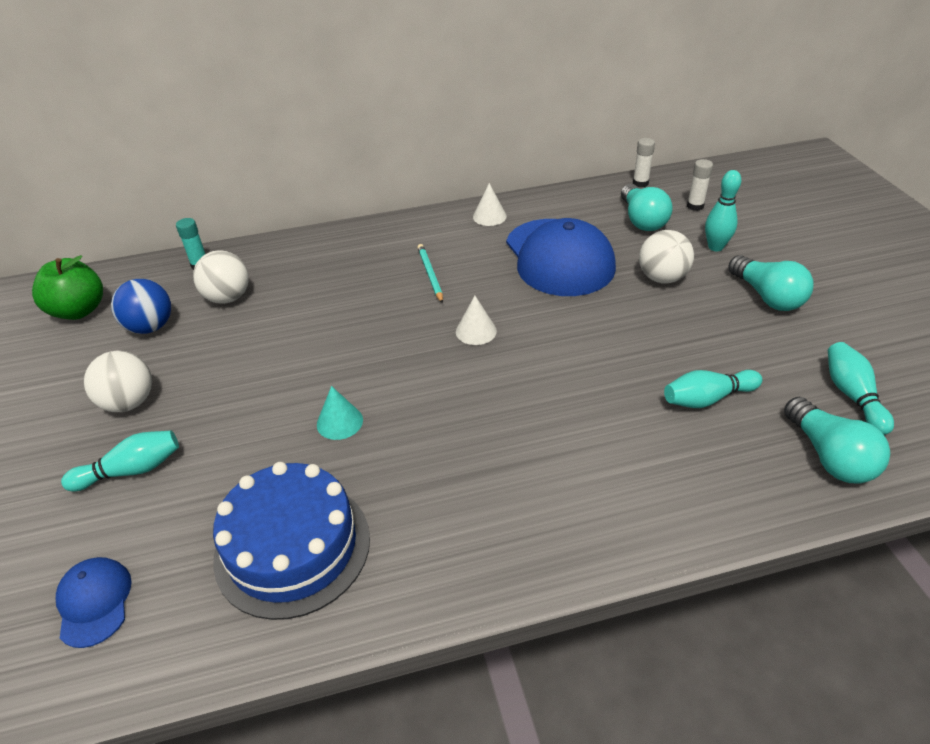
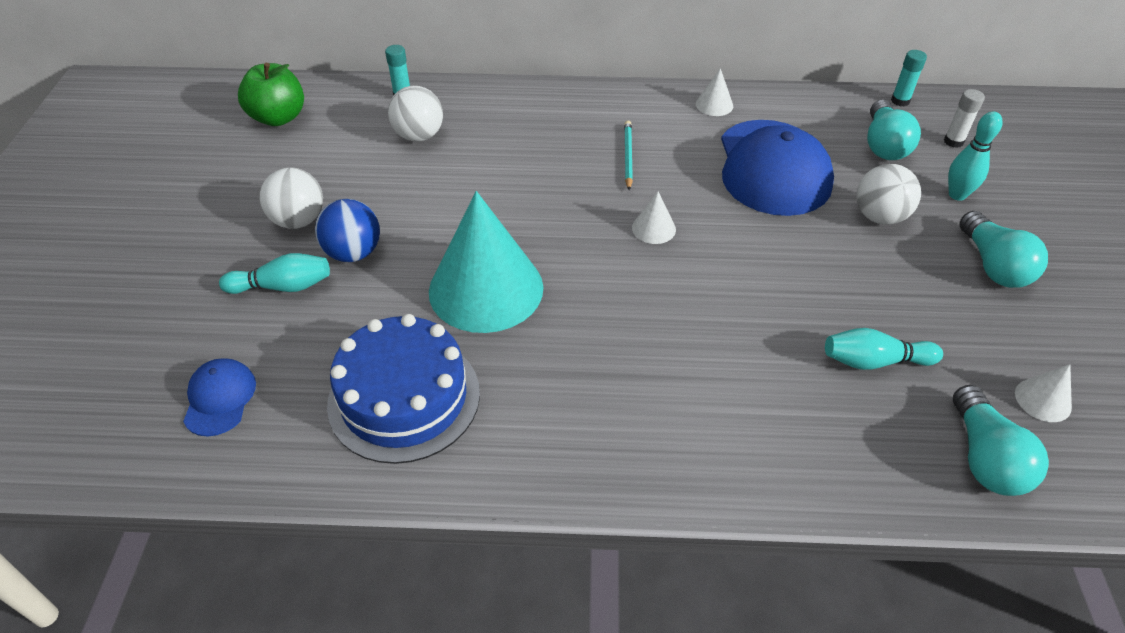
camera: 15 degrees right, 5 degrees up
blue ball [111,279,171,334] -> blue ball moved to [315,199,380,262]
turquoise cone [317,386,363,440] -> turquoise cone [429,191,543,333], size x2.42
white glue stick [633,138,655,187] -> turquoise glue stick [891,50,927,106]
turquoise bowling pin [828,342,894,435] -> white cone [1015,364,1072,422]

